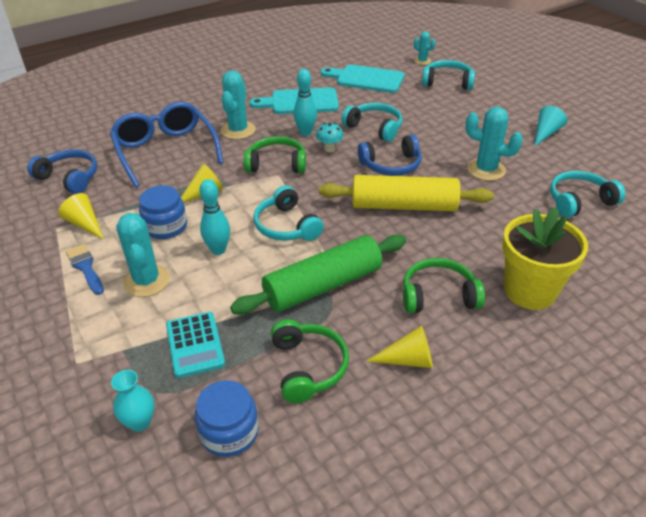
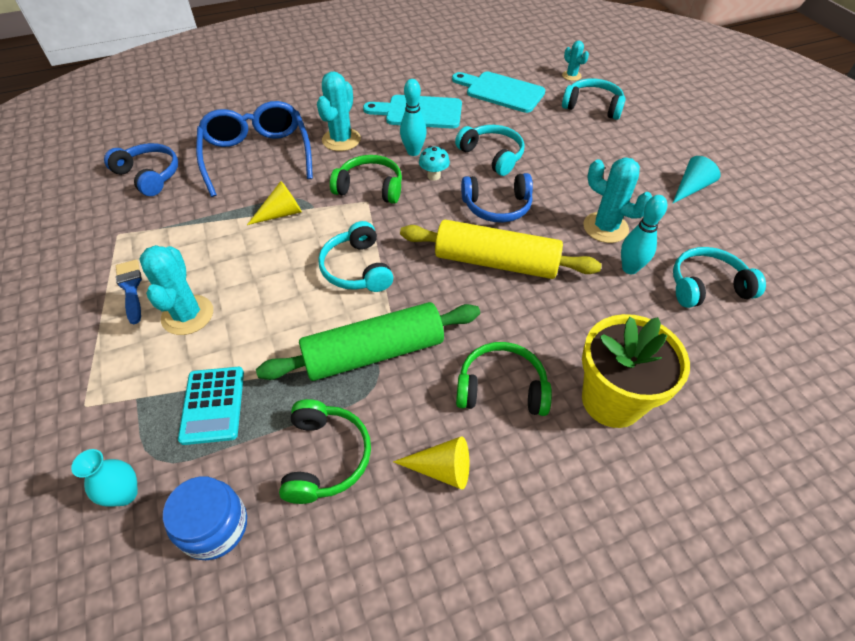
camera: 10 degrees right, 10 degrees up
yellow cone [58,193,104,239] -> none
blue jar [139,185,187,239] -> none
turquoise bowling pin [200,179,230,255] -> turquoise bowling pin moved to [621,195,667,274]

